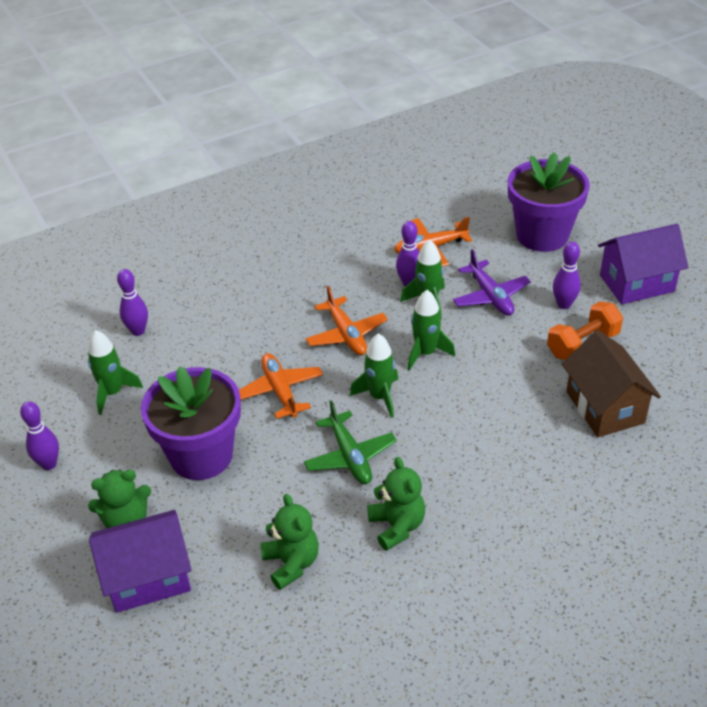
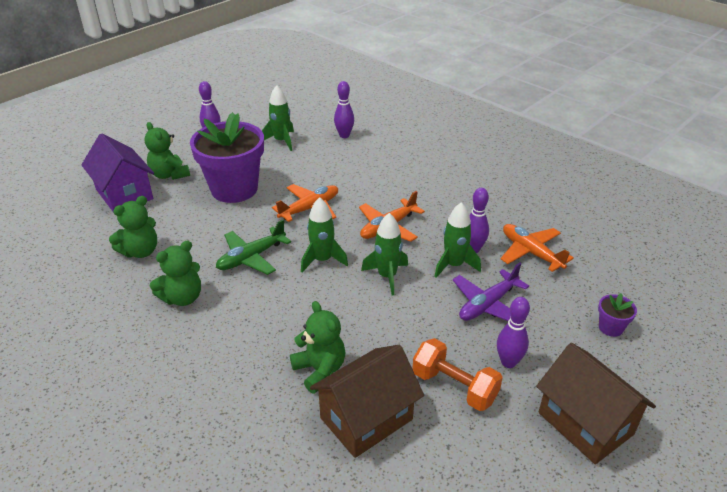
camera: 70 degrees right, 5 degrees down
purple flower pot [508,152,590,252] -> purple flower pot [598,293,637,337], size x0.40
purple house [598,224,688,304] -> brown house [536,343,656,464]
none -> green teddy bear [290,301,345,394]

